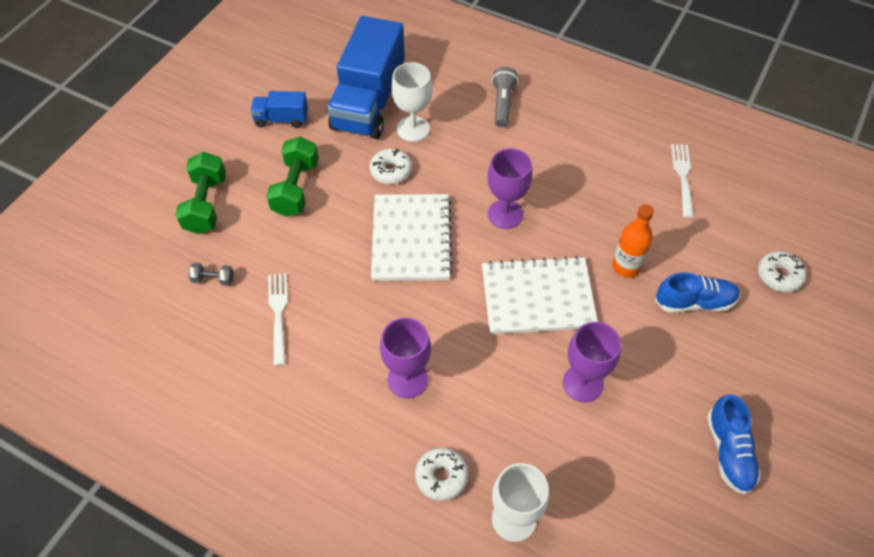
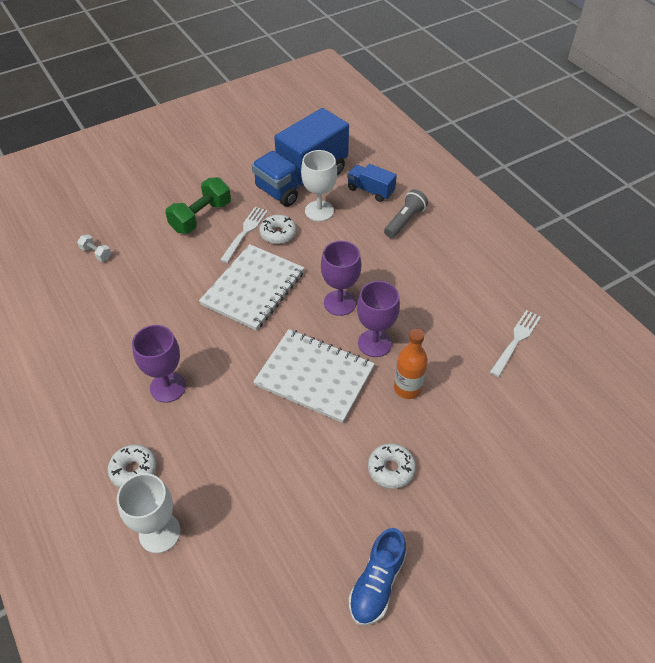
camera: 30 degrees right, 5 degrees down
green dumbbell [176,152,226,234] -> none
grey dumbbell [188,262,234,286] -> white dumbbell [77,234,111,261]
blue truck [250,91,308,128] -> blue truck moved to [347,164,397,202]
white fork [268,273,288,366] -> white fork moved to [220,207,268,263]
purple goblet [563,322,621,402] -> purple goblet moved to [357,281,400,357]
blue shoe [655,272,740,313] -> none
white donut [758,251,806,292] -> white donut moved to [368,443,416,489]

